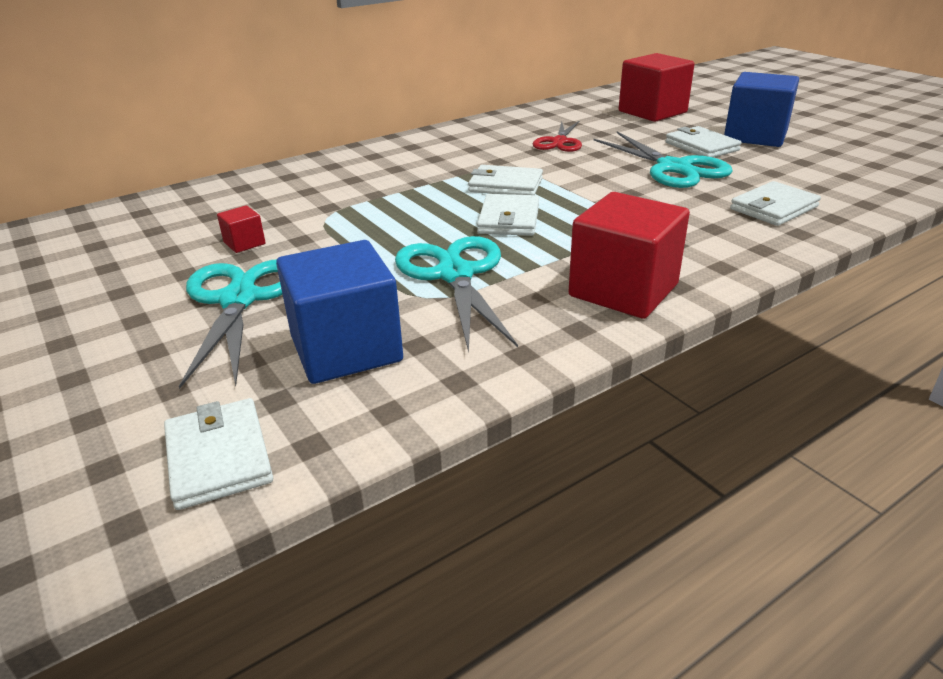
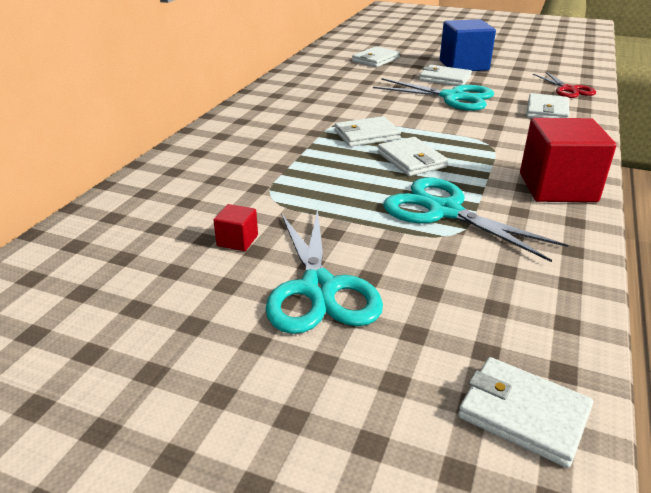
camera: 35 degrees left, 0 degrees up
turquoise scissors [179,260,283,389] -> turquoise scissors turned 150 degrees counterclockwise [265,208,383,334]
blue cube [276,240,403,384] -> none
red scissors [533,121,582,152] -> red scissors moved to [533,71,596,98]
red cube [619,53,695,122] -> white wallet [352,46,400,67]

